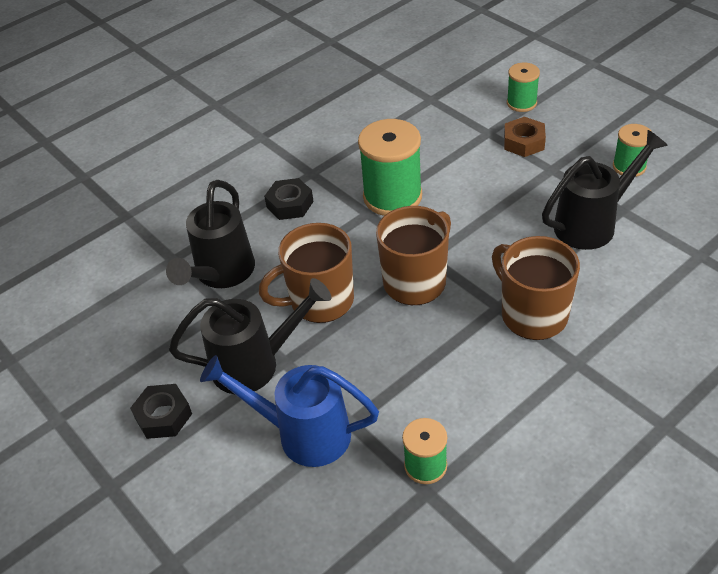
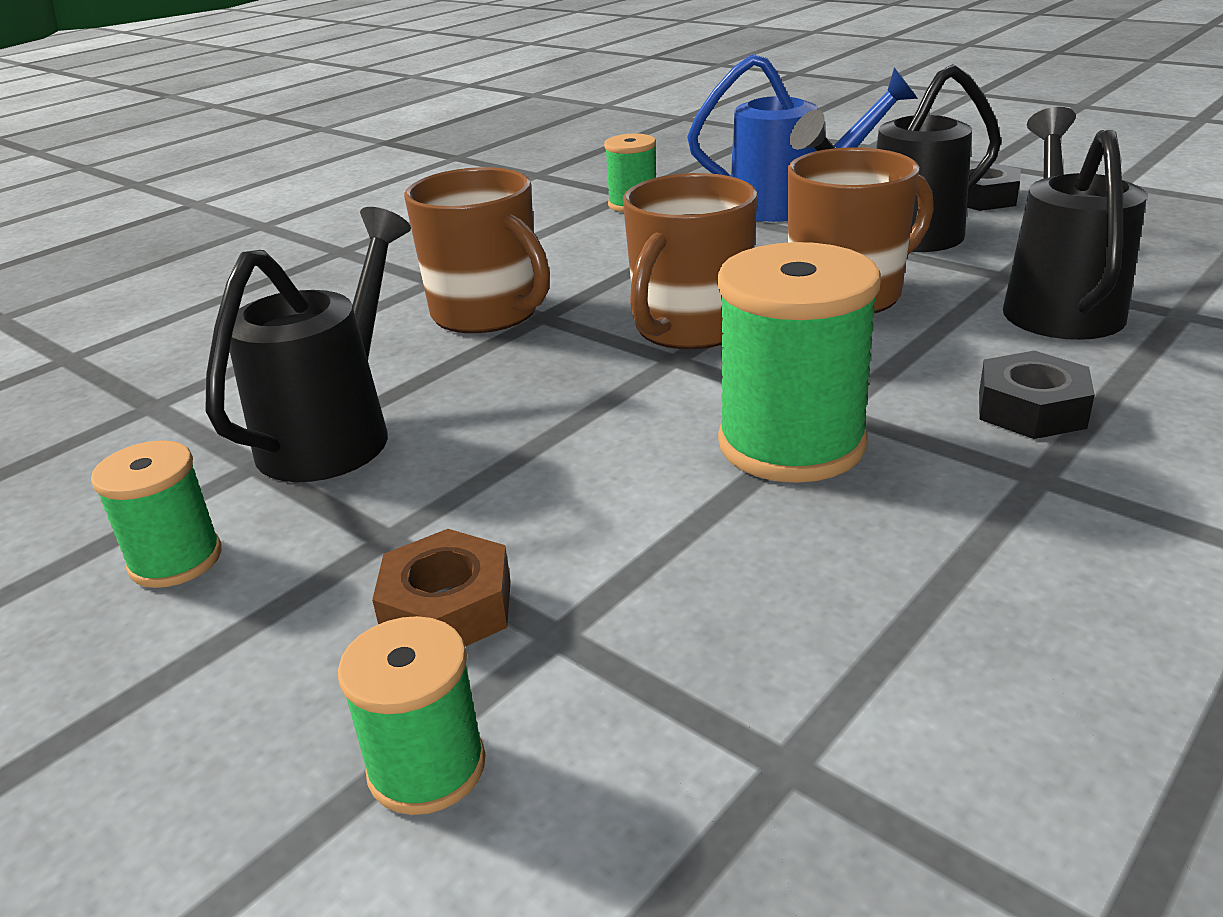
camera: 170 degrees right, 15 degrees down
black watering can [542,130,668,250] -> black watering can turned 150 degrees clockwise [205,207,411,482]

